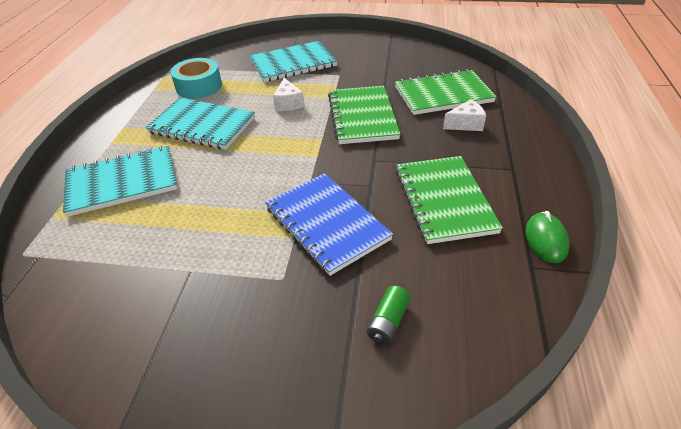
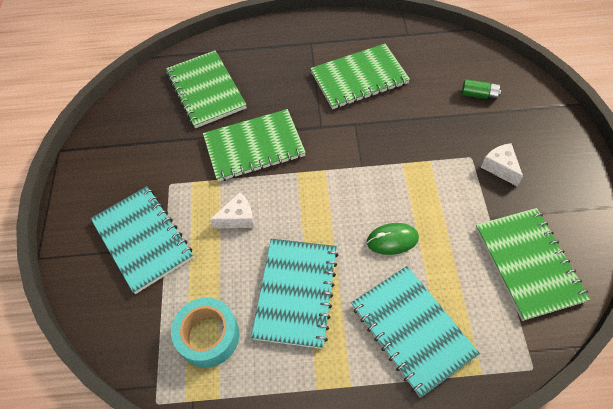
camera: 100 degrees left, 15 degrees up
blue notebook [265,173,393,276] -> none
white cheese [443,99,486,131] -> white cheese moved to [481,143,523,187]
green mouse [526,211,569,263] -> green mouse moved to [367,223,419,255]
none -> green notebook [475,208,590,321]

